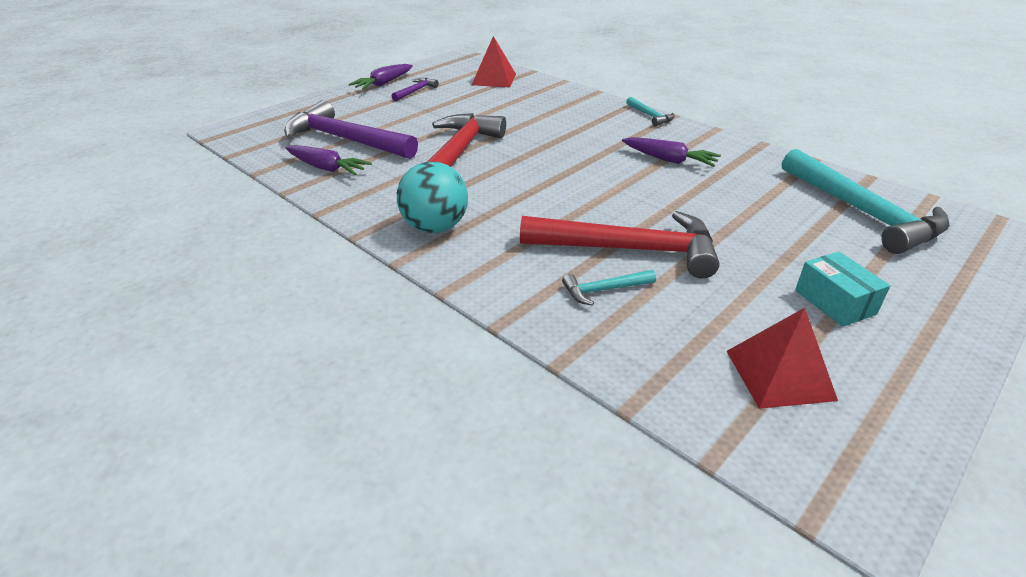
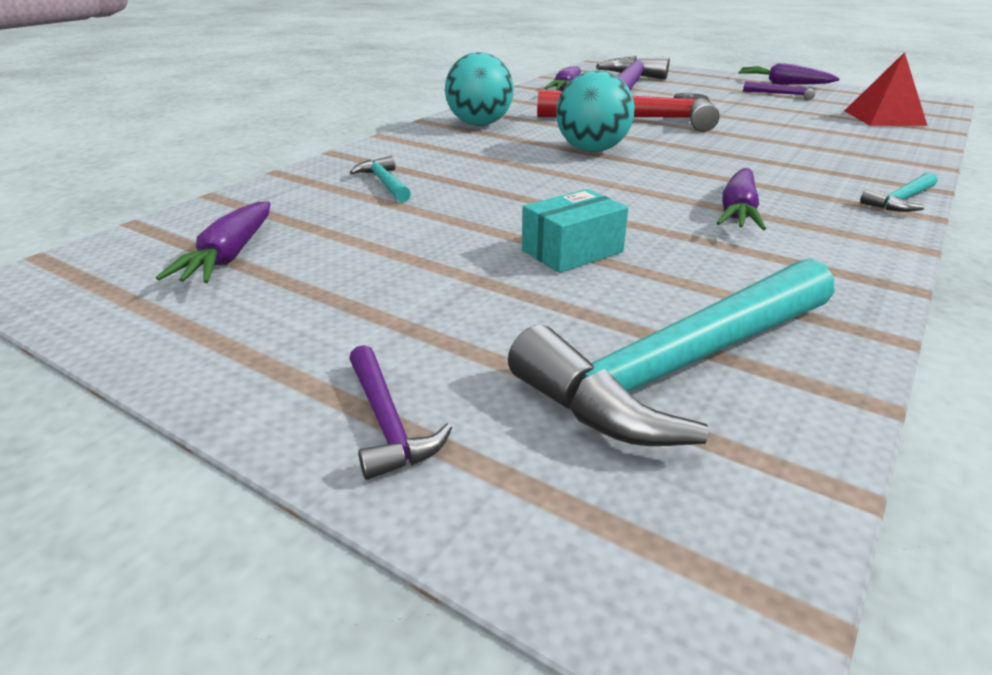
camera: 80 degrees right, 5 degrees down
red hammer [520,211,720,278] -> none
red pyramid [727,308,838,409] -> purple carrot [156,202,271,283]
turquoise box [795,251,890,327] -> turquoise box moved to [522,189,628,273]
none -> purple hammer [349,345,452,480]
none -> turquoise ball [556,70,635,152]

